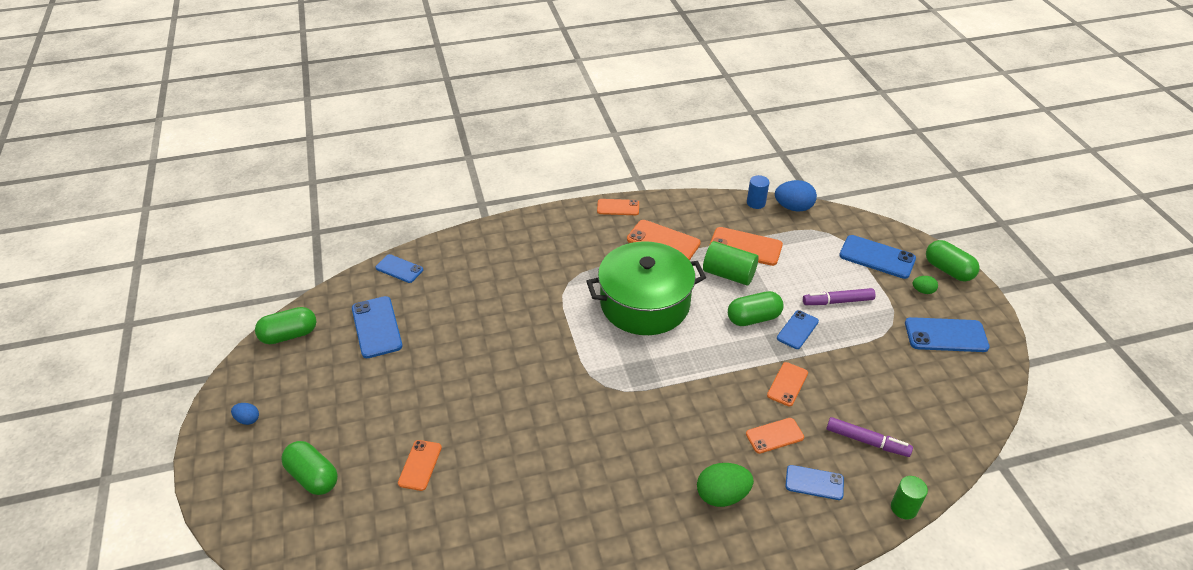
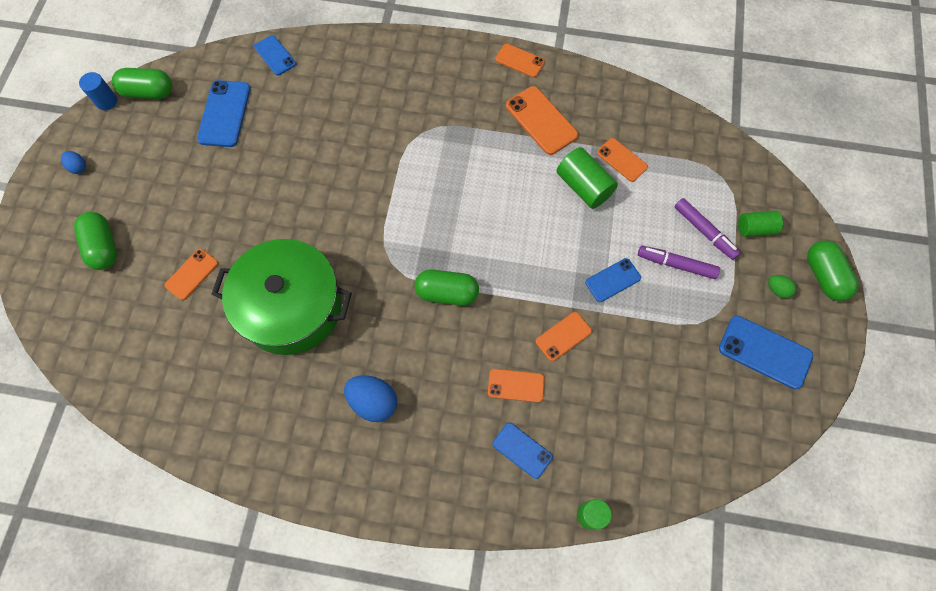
camera: 25 degrees right, 25 degrees up
green pot [586,241,706,335] -> green pot moved to [212,239,352,355]
green egg [697,463,754,507] -> none
orange phone [709,227,783,266] -> orange phone [597,138,648,182], size x0.64
green capsule [728,291,783,326] -> green capsule moved to [415,270,479,306]
blue cylinder [747,175,769,209] -> blue cylinder moved to [79,72,117,110]
blue egg [775,180,817,212] -> blue egg moved to [344,375,397,422]
purple marker [827,417,913,457] -> purple marker moved to [674,198,741,260]
blue phone [839,235,916,279] -> green cylinder [738,211,783,237]

